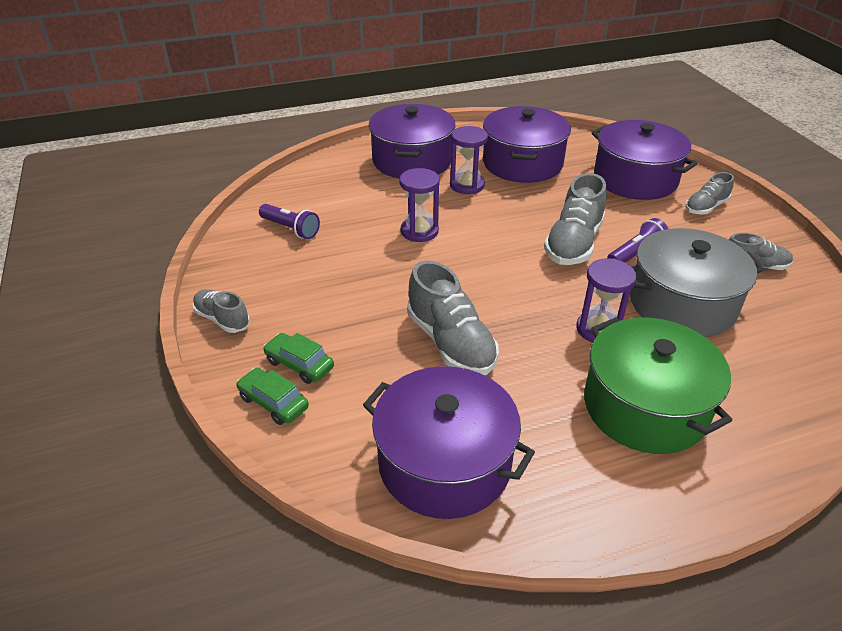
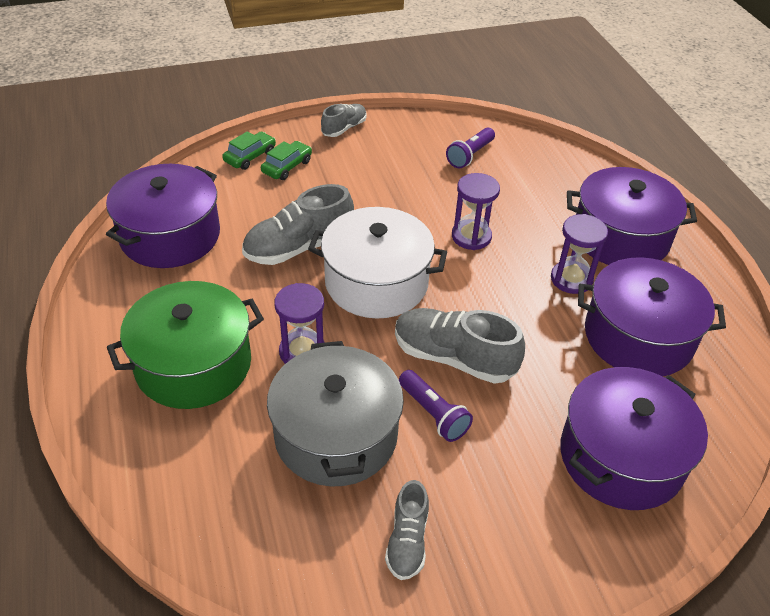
camera: 90 degrees right, 5 degrees up
grey shoe [685,172,734,214] -> none
none -> white pot [308,207,447,319]

